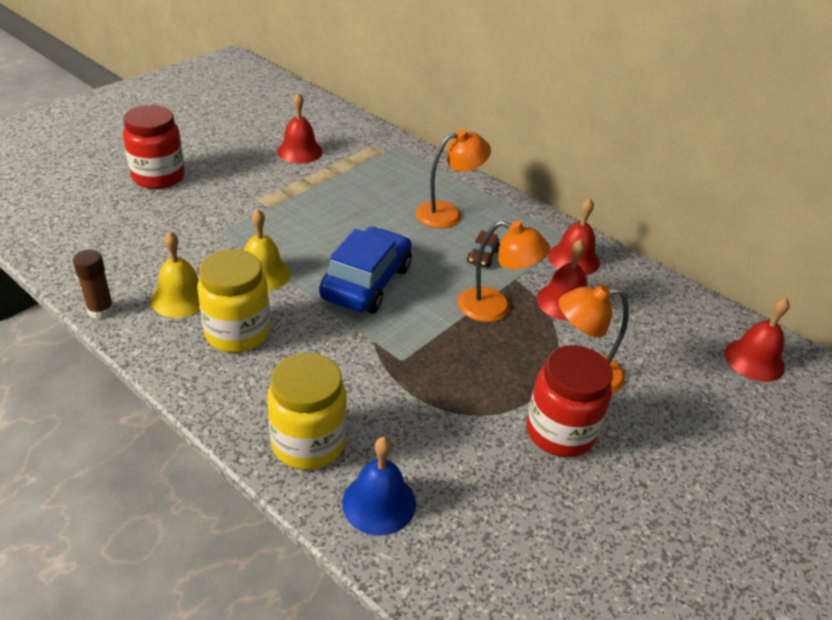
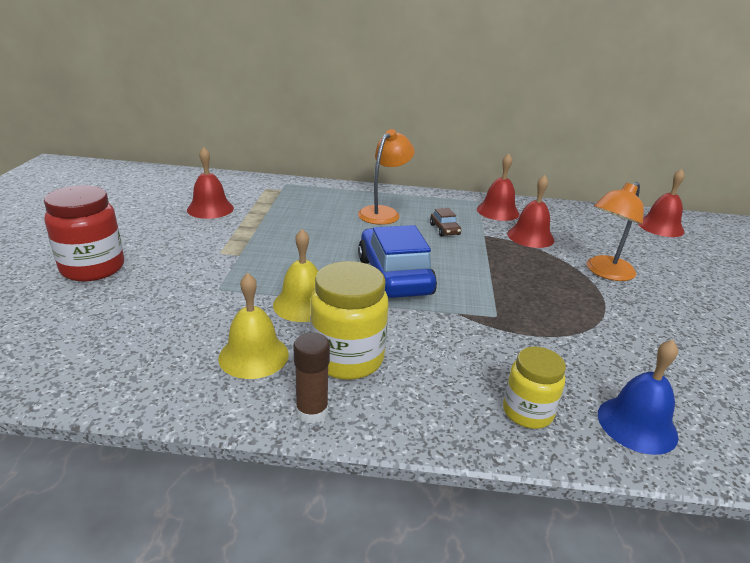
camera: 35 degrees left, 10 degrees down
brown glue stick [73,250,114,319] -> brown glue stick moved to [293,333,330,424]
yellow jar [267,353,347,470] -> yellow jar [503,347,566,429], size x0.64
orange lamp [458,220,550,322] -> none
red jar [526,345,613,457] -> none

